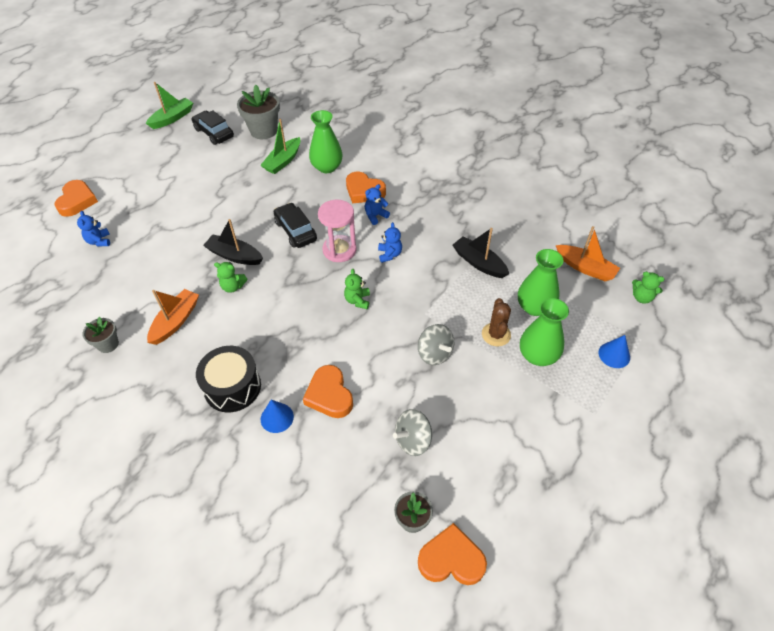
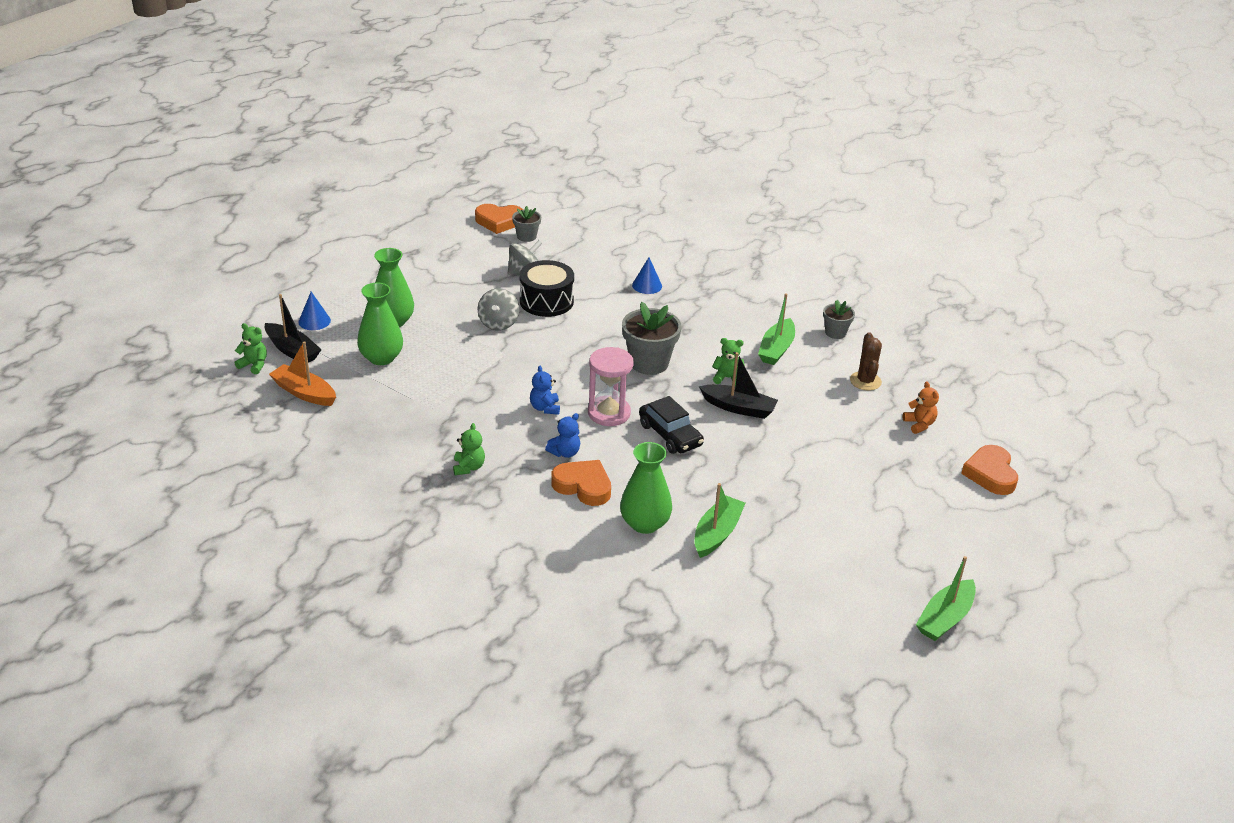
camera: 175 degrees right, 15 degrees down
blue teddy bear [77,211,110,247] -> orange teddy bear [903,382,939,434]
orange boat [147,289,199,345] -> green boat [758,293,795,365]
black car [192,110,234,145] -> none
black drum [196,346,261,412] -> black drum moved to [520,260,574,317]
grey flower pot [237,85,280,139] -> grey flower pot moved to [622,302,682,375]
orange heart [303,365,353,418] -> none
green teddy bear [344,269,370,309] -> green teddy bear moved to [453,423,485,475]
grey spinning top [418,324,454,365] -> grey spinning top turned 135 degrees counterclockwise [478,288,519,331]
black boat [453,228,509,278] -> black boat moved to [265,294,322,363]
brown cactus [482,298,511,347] -> brown cactus moved to [850,332,882,391]

